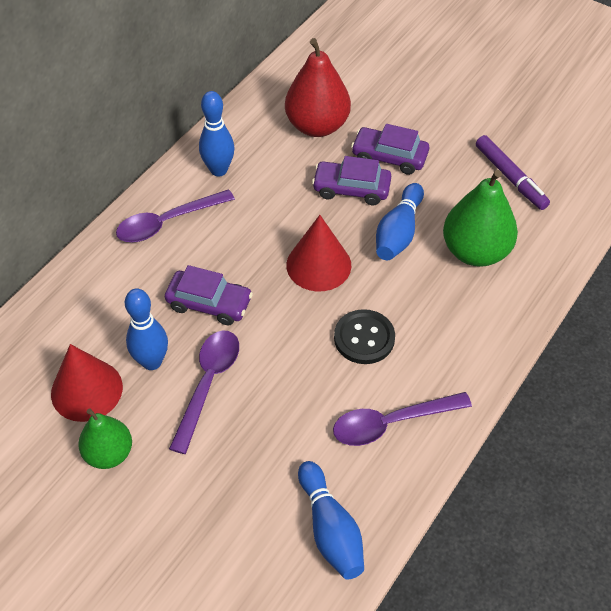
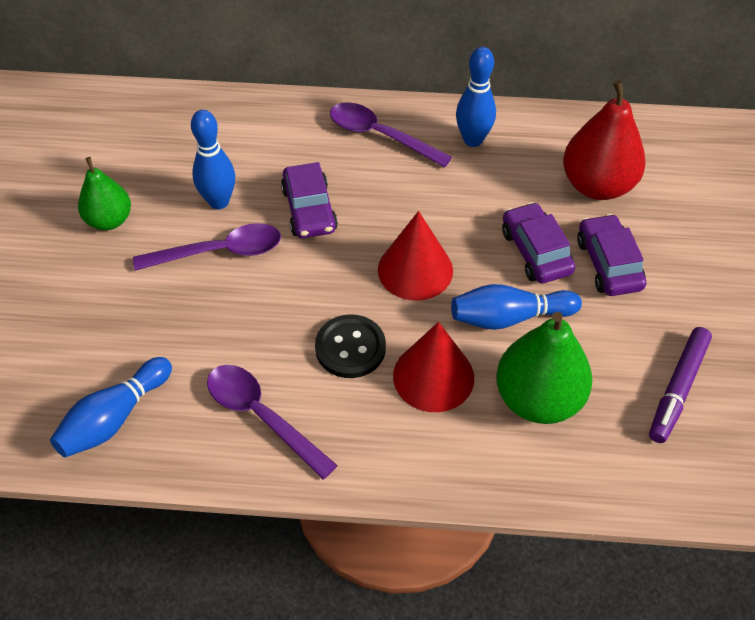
camera: 60 degrees right, 0 degrees up
red cone [51,344,123,422] -> red cone moved to [393,322,474,412]

